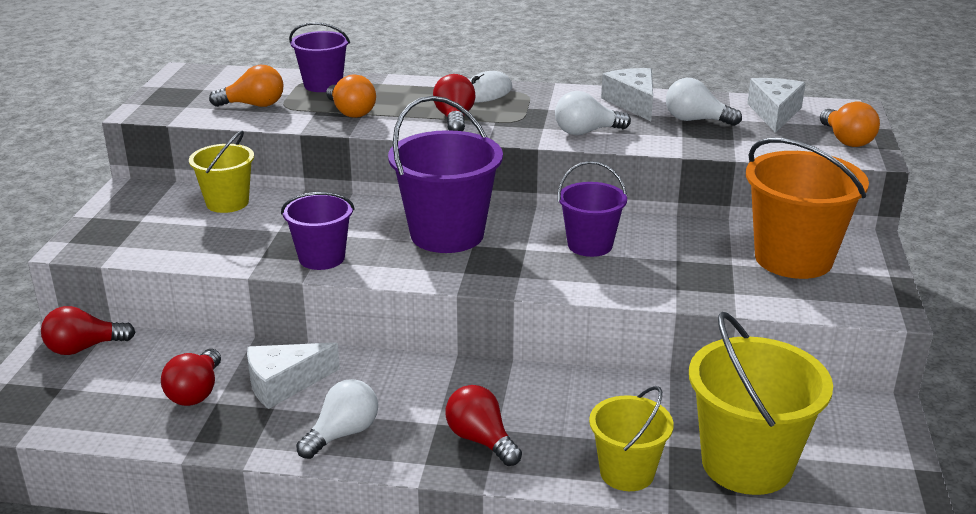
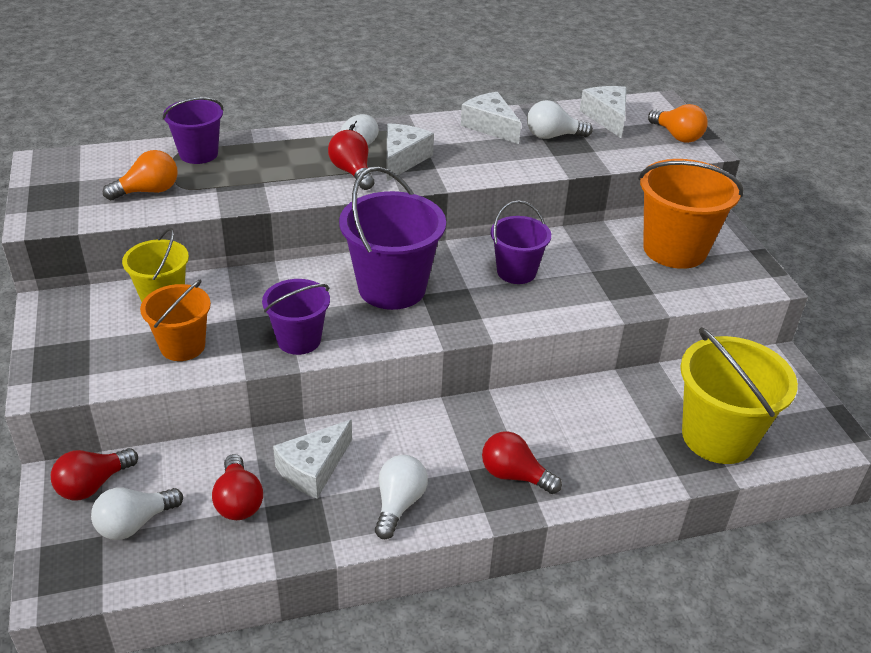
camera: 25 degrees left, 10 degrees up
orange light bulb [326,74,376,118] -> none
white light bulb [555,91,631,135] -> white light bulb moved to [91,487,183,540]
yellow bucket [589,386,674,491] -> none
none -> orange bucket [140,280,211,361]
none -> white cheese [387,123,434,181]

